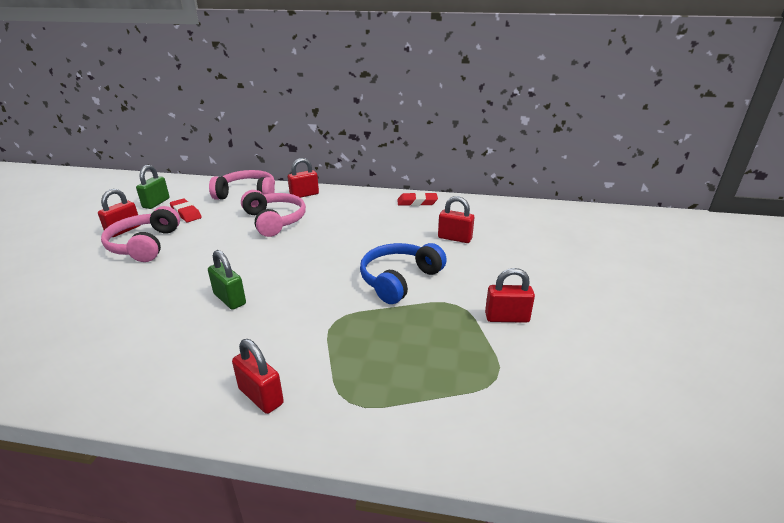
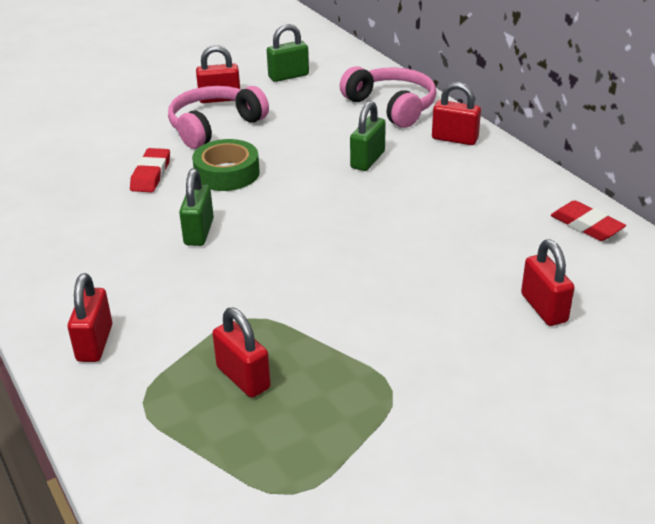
camera: 50 degrees right, 5 degrees up
red eraser [170,199,202,222] -> red eraser moved to [130,148,170,192]
pink headphones [241,190,306,237] -> green padlock [350,101,386,171]
blue headphones [360,243,447,304] -> none
red padlock [485,268,535,323] -> red padlock moved to [212,308,271,398]
none -> green tape [192,139,260,191]

